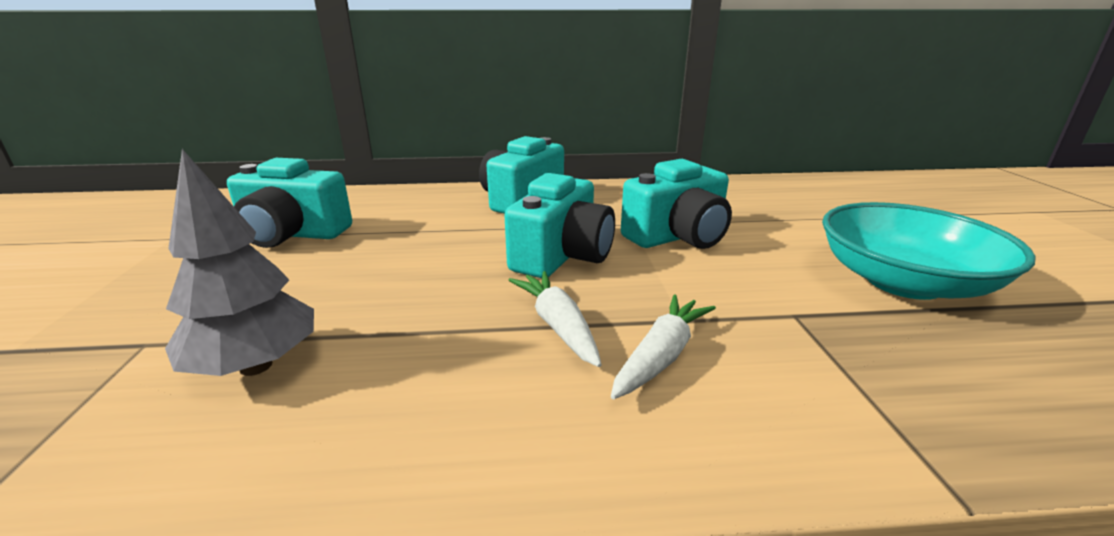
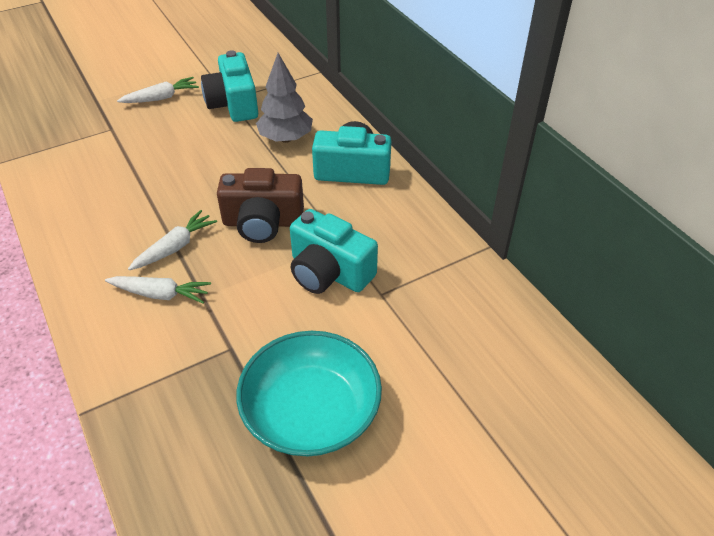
camera: 65 degrees right, 20 degrees up
grey tree [165,149,314,376] -> grey tree moved to [256,53,313,143]
turquoise camera [504,173,615,278] -> brown camera [217,168,304,243]
none -> white carrot [117,77,199,103]

